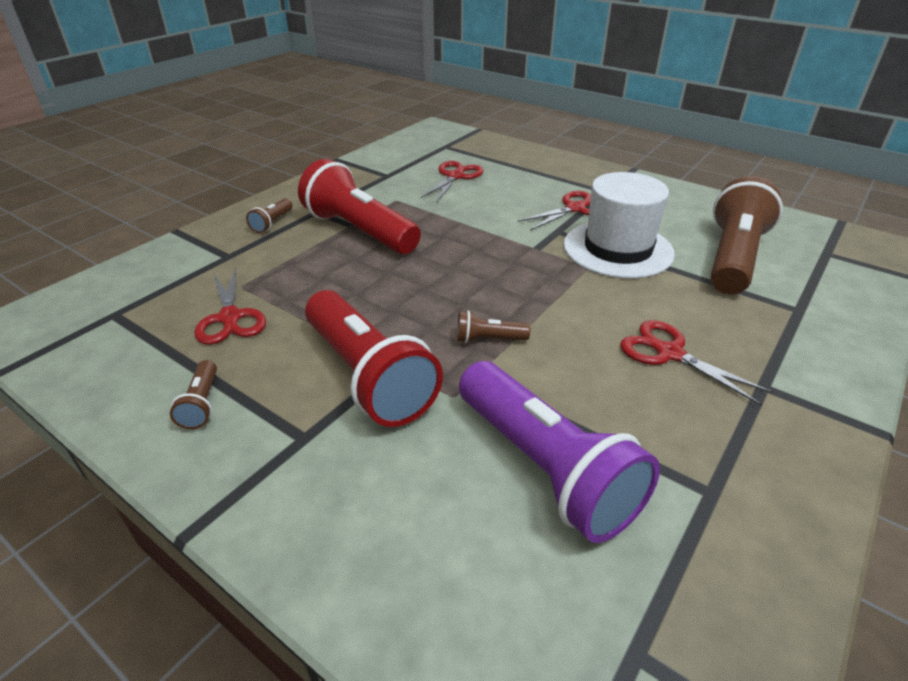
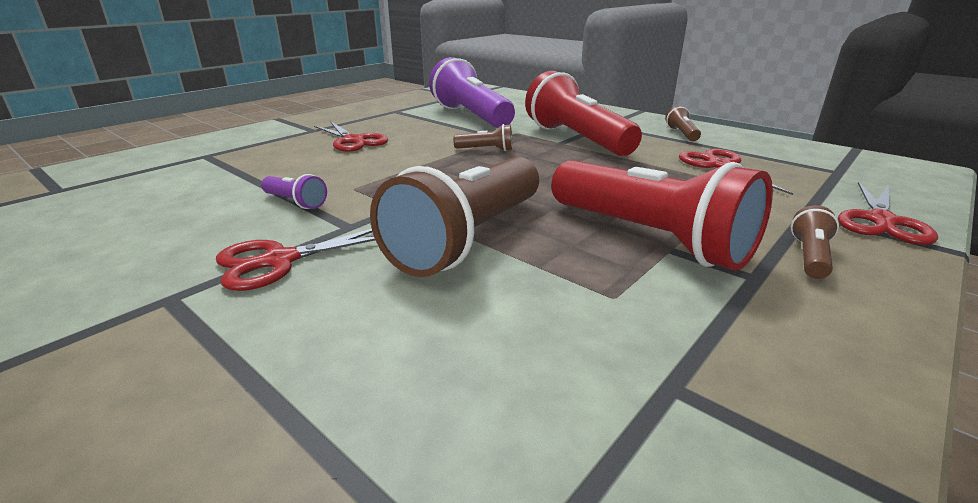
camera: 175 degrees left, 10 degrees down
red scissors [420,161,484,202] -> red scissors moved to [838,182,938,245]
white hat [563,172,675,279] -> purple flashlight [261,174,327,209]
brown flashlight [710,176,783,295] -> brown flashlight moved to [370,157,539,277]

